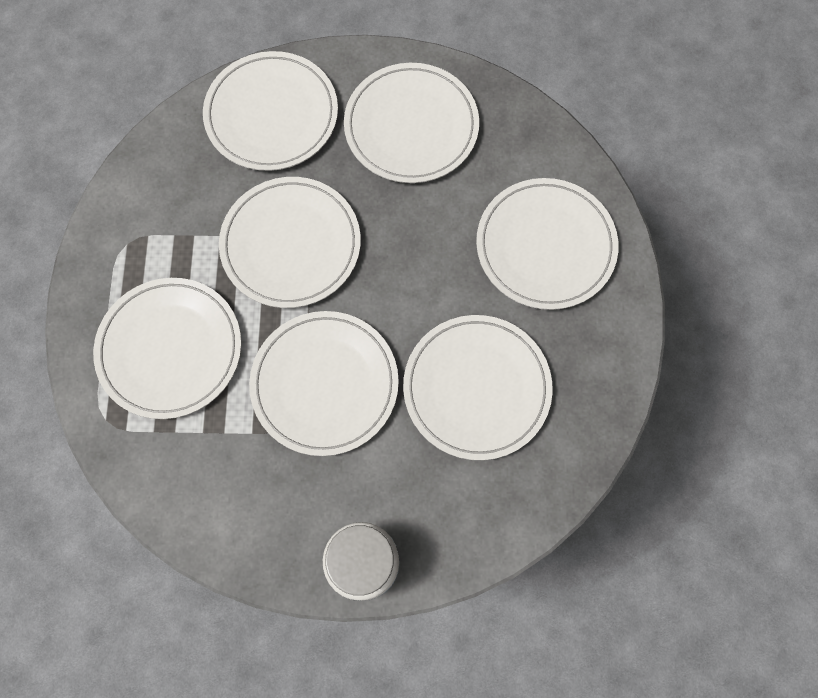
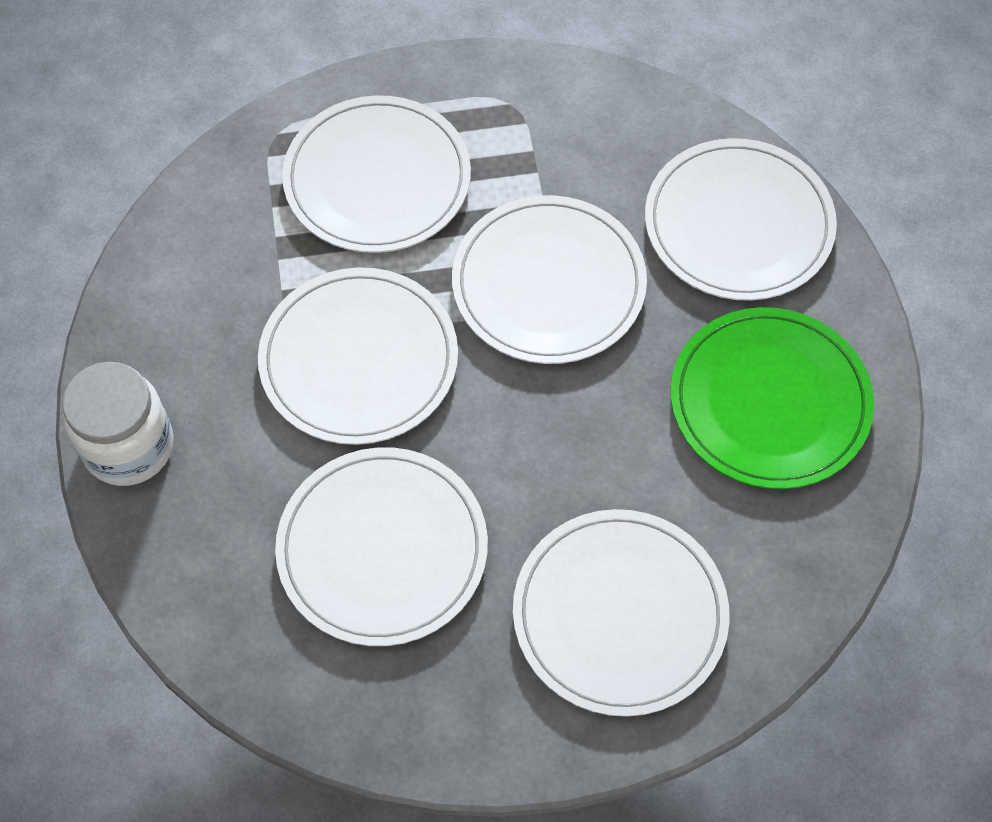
camera: 80 degrees right, 10 degrees down
white plate [344,63,479,183] -> green plate [671,307,874,489]

